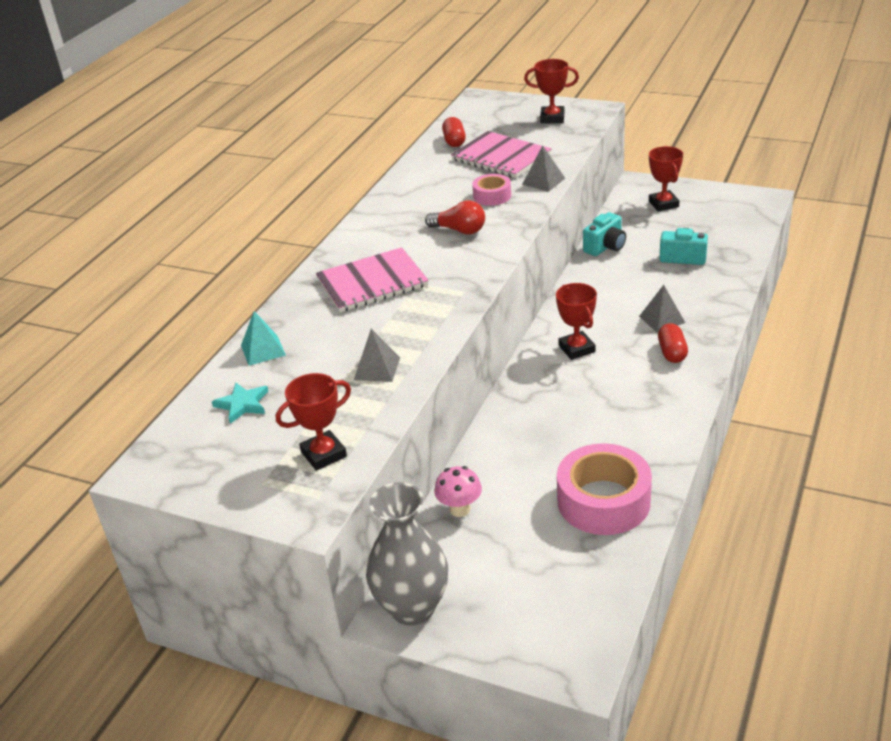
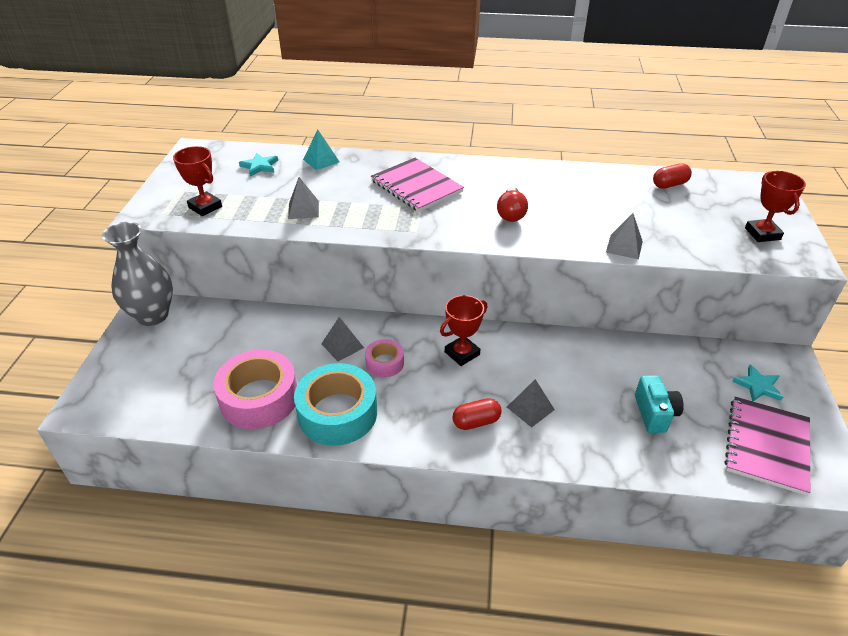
camera: 70 degrees right, 5 degrees up
pink mushroom [434,466,482,517] -> none
pink notebook [451,131,552,178] -> pink notebook moved to [724,397,810,496]
pink tape [472,174,511,206] -> pink tape moved to [365,339,404,377]
turquoise camera [583,212,626,256] -> none
red trophy [649,146,683,212] -> turquoise star [732,365,783,401]
none -> turquoise tape [294,363,377,446]
none -> grey pyramid [321,317,364,361]

